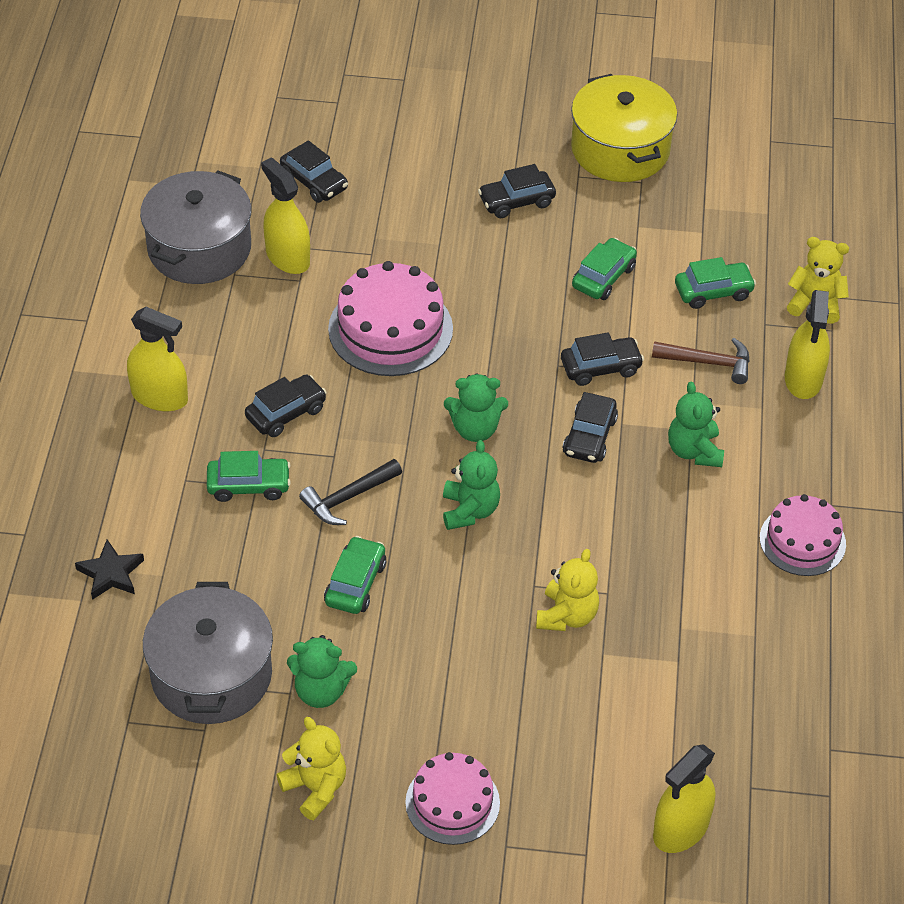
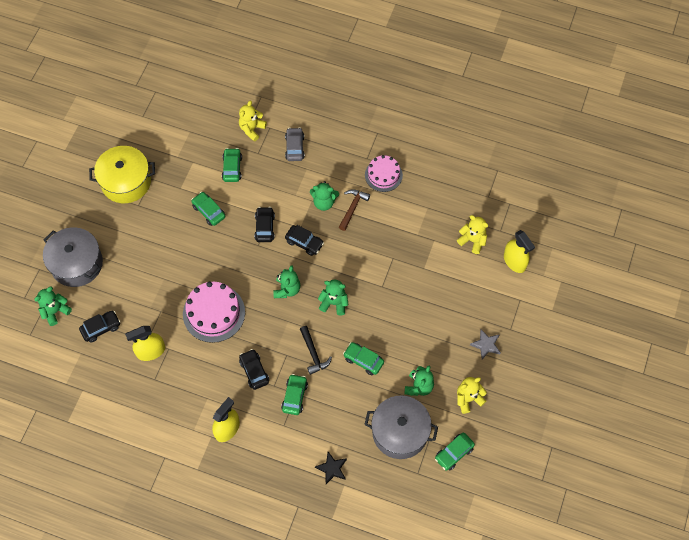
camera: 75 degrees left, 15 degrees up
grey pot [140,170,251,284] -> grey pot moved to [43,227,103,287]
pink cake [405,752,500,845] -> grey star [470,329,501,359]
black car [478,164,556,218] -> none
yellow teddy bear [536,549,599,631] -> yellow teddy bear moved to [457,215,488,254]
brown hammer [652,338,750,384] -> brown hammer moved to [339,189,370,231]
yellow spray bottle [785,290,830,399] -> grey car [285,127,305,161]
none -> green teddy bear [34,286,72,326]
none -> green car [435,433,475,471]

